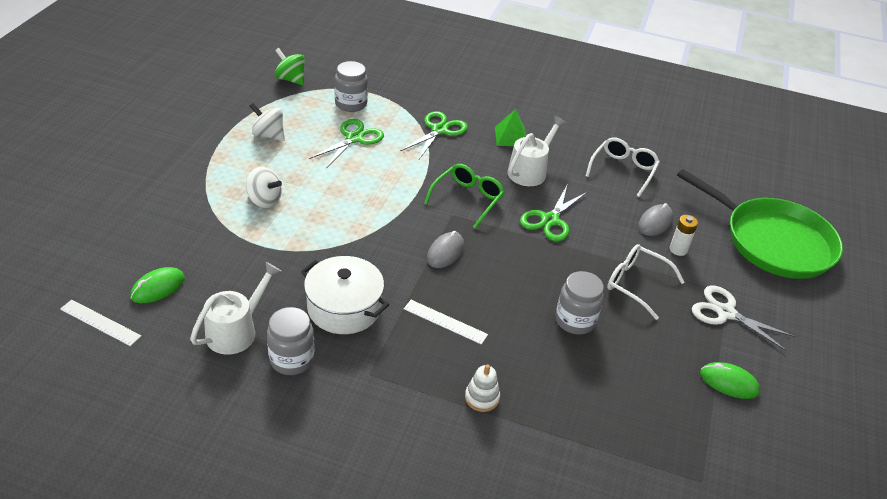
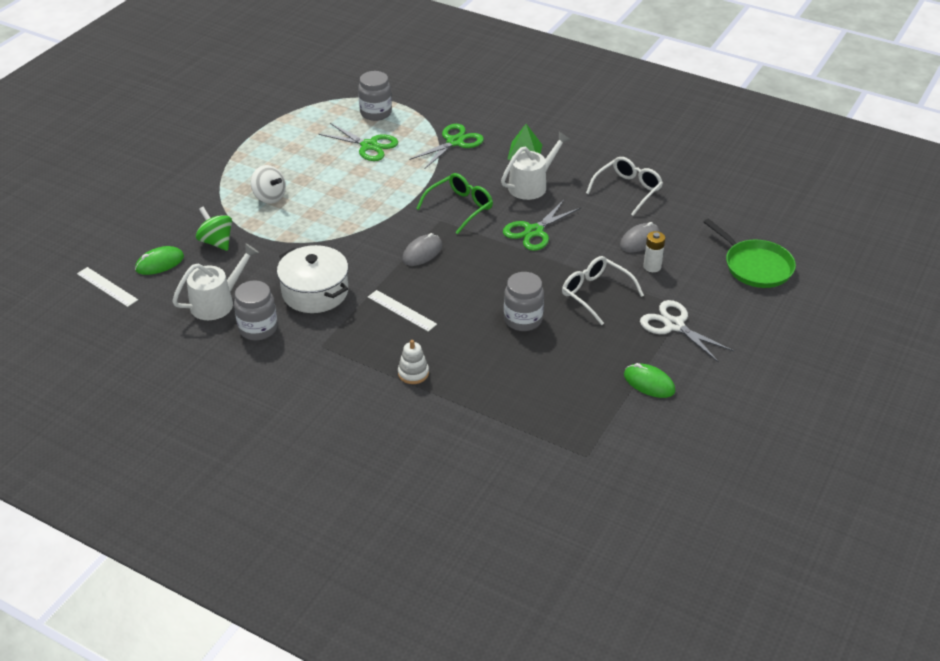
camera: 15 degrees right, 0 degrees up
white spinning top [250,103,285,141] -> none
green spinning top [275,48,305,85] -> green spinning top moved to [196,207,232,251]
green scissors [309,119,384,169] -> green scissors turned 75 degrees clockwise [319,123,398,161]
green pan [677,169,843,279] -> green pan [704,219,796,288], size x0.62

